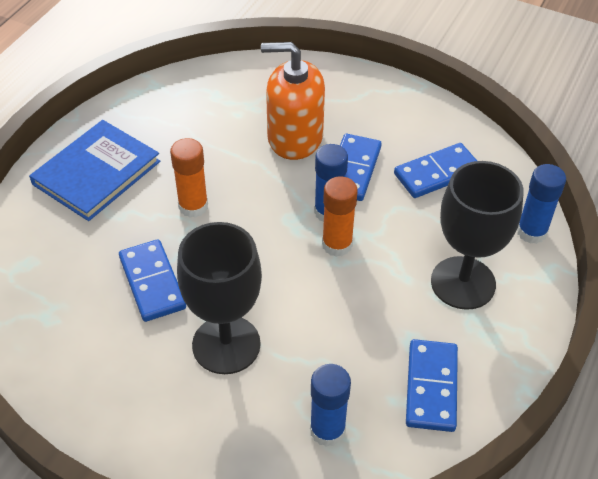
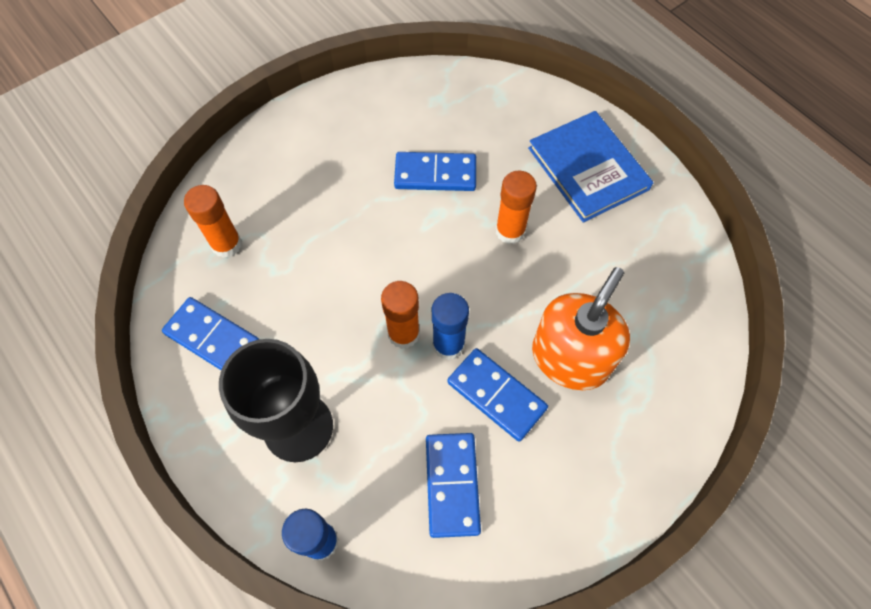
camera: 115 degrees right, 15 degrees up
black goblet [177,222,262,374] -> none
blue glue stick [310,364,351,447] -> orange glue stick [184,185,242,258]

